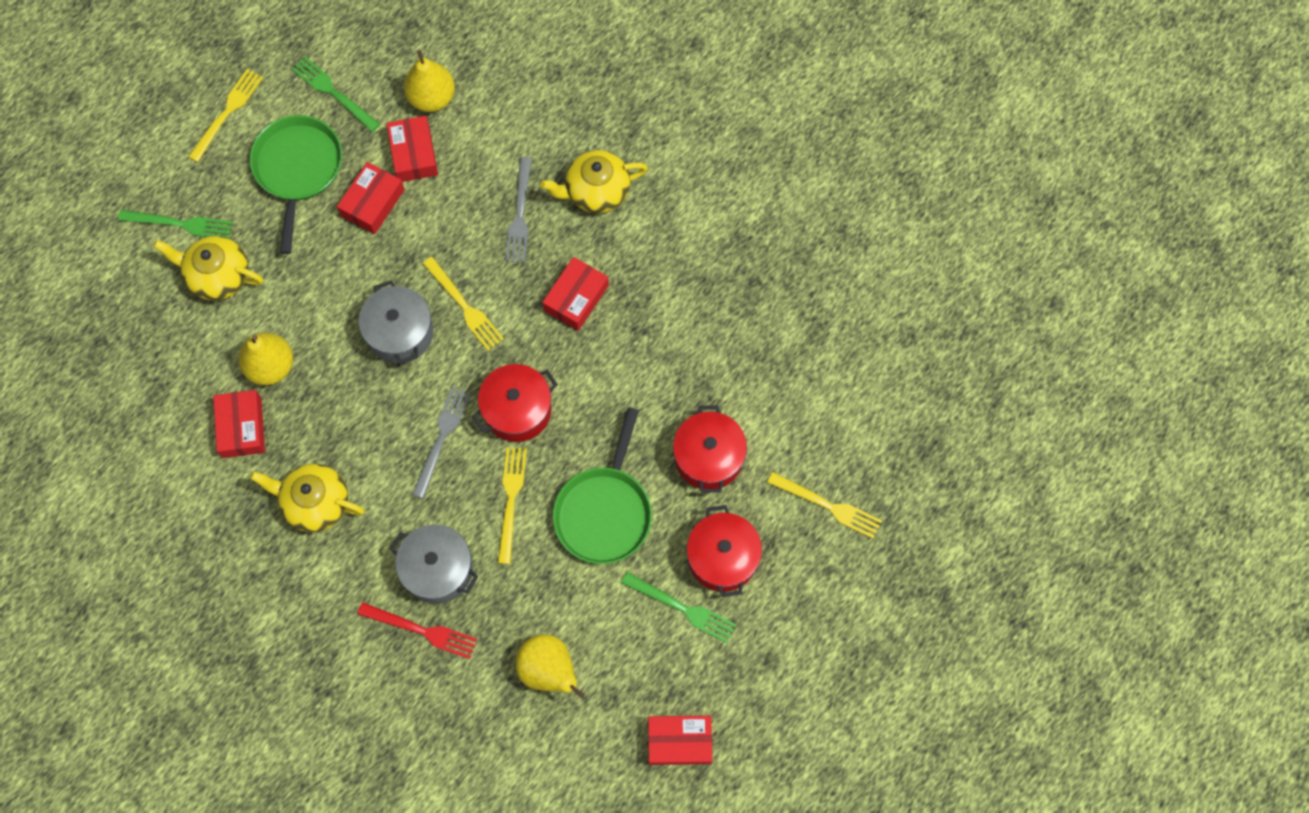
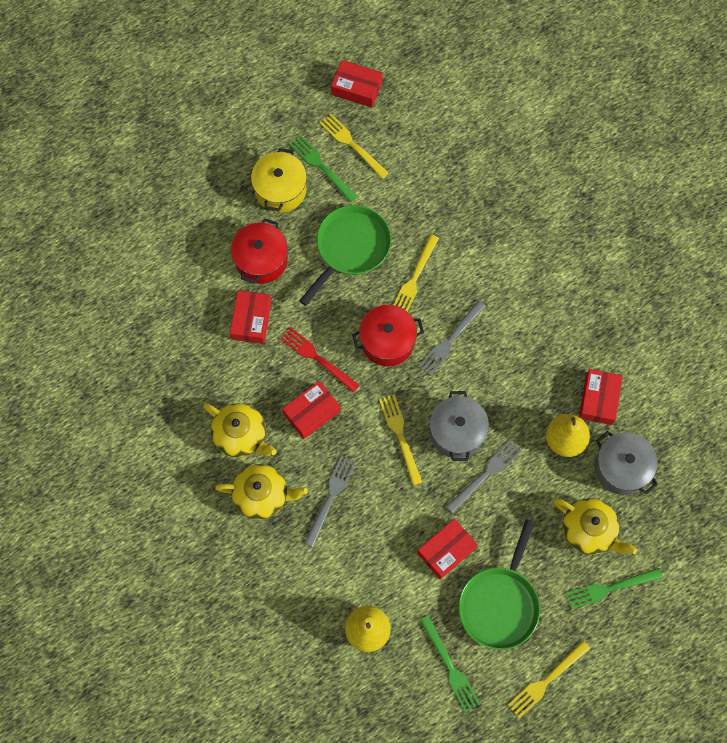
camera: 160 degrees left, 0 degrees up
green fork [118,210,233,239] -> green fork turned 45 degrees counterclockwise [566,568,663,609]
yellow teapot [250,464,365,532] -> yellow teapot moved to [203,403,277,458]
red fork [357,602,477,659] -> red fork moved to [280,327,360,392]
red box [386,116,438,182] -> red box moved to [230,290,272,344]
grey pot [390,525,479,604] -> grey pot moved to [595,431,658,495]
yellow pear [515,634,585,699] -> none
red pot [686,505,762,597] -> yellow pot [251,148,307,213]
yellow fork [767,472,882,539] -> yellow fork moved to [320,114,389,179]
none -> grey fork [446,439,522,513]

